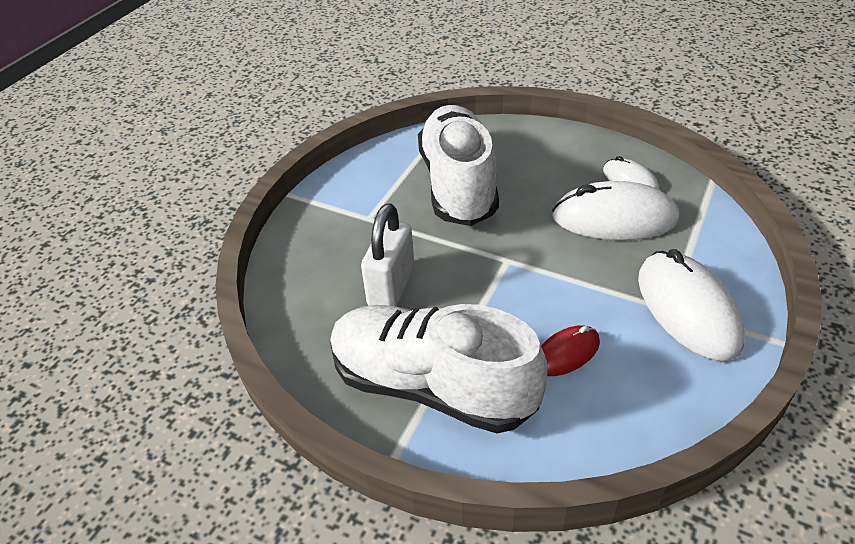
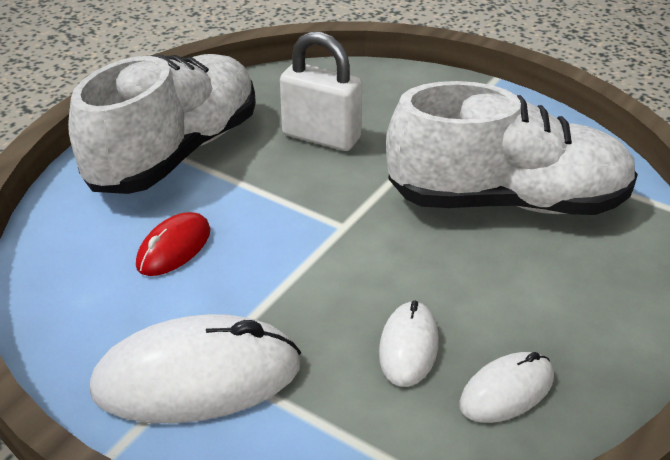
camera: 95 degrees right, 5 degrees down
red mouse [541,325,600,376] -> red mouse turned 60 degrees clockwise [136,212,211,276]
white mouse [552,181,680,240] -> white mouse [379,300,439,387], size x0.54

